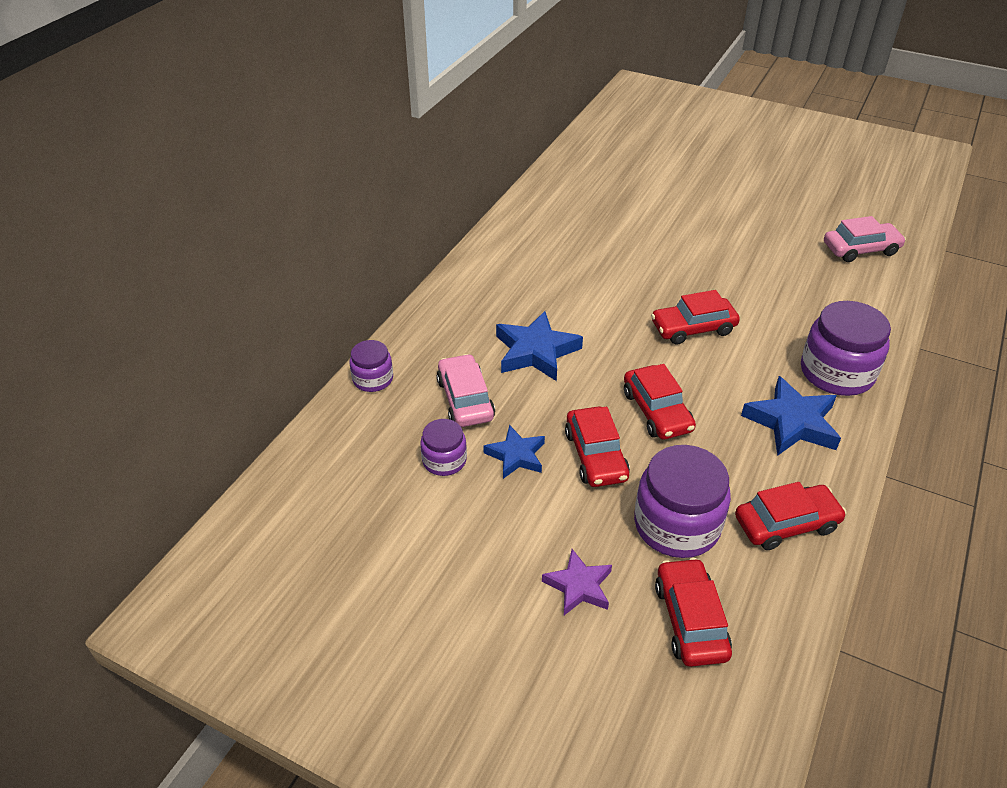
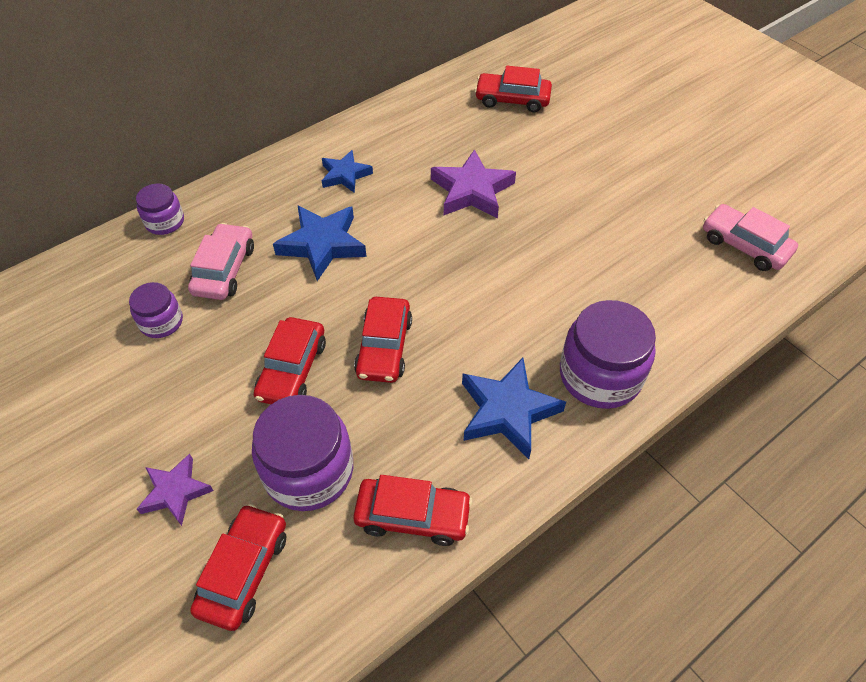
camera: 25 degrees right, 10 degrees up
blue star [483,425,545,479] -> blue star moved to [322,150,373,193]
red car [651,290,740,345] -> red car moved to [475,66,552,112]
pink car [824,216,906,262] -> pink car turned 150 degrees counterclockwise [703,204,798,271]
none -> purple star [431,149,516,218]

